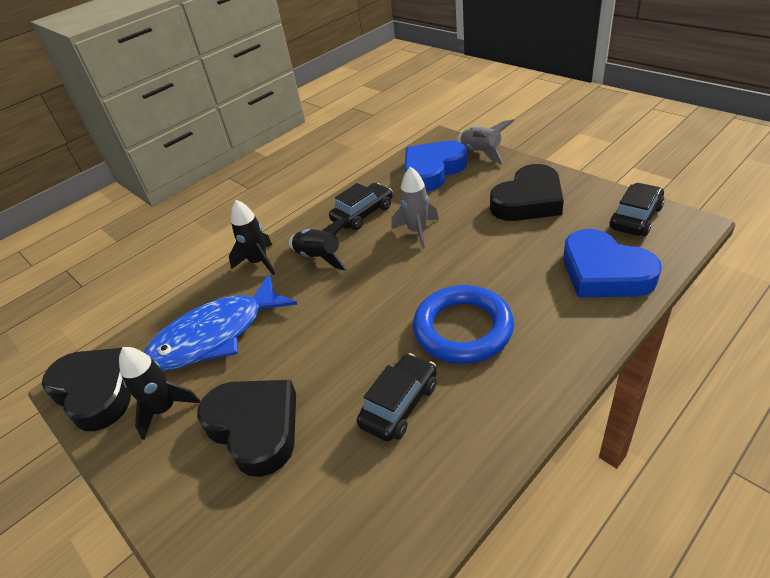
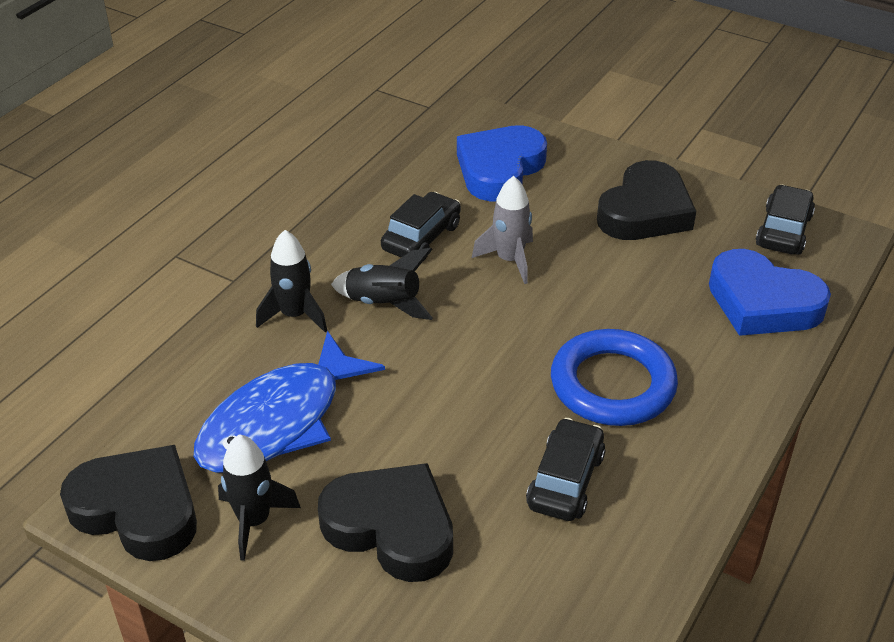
camera: 20 degrees left, 0 degrees up
grey rocket [457,119,514,164] -> none

